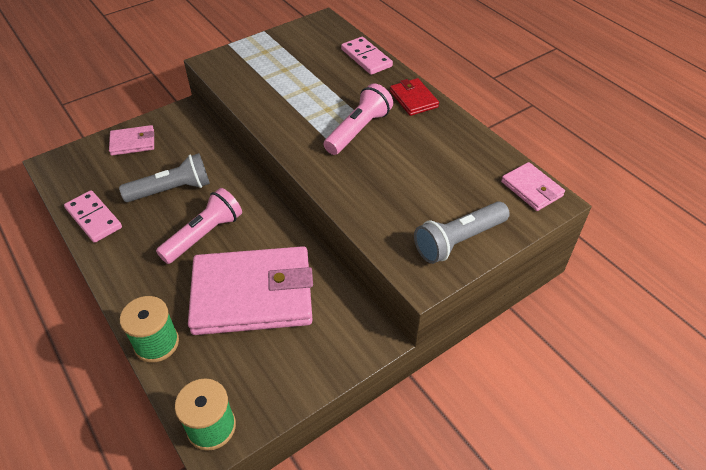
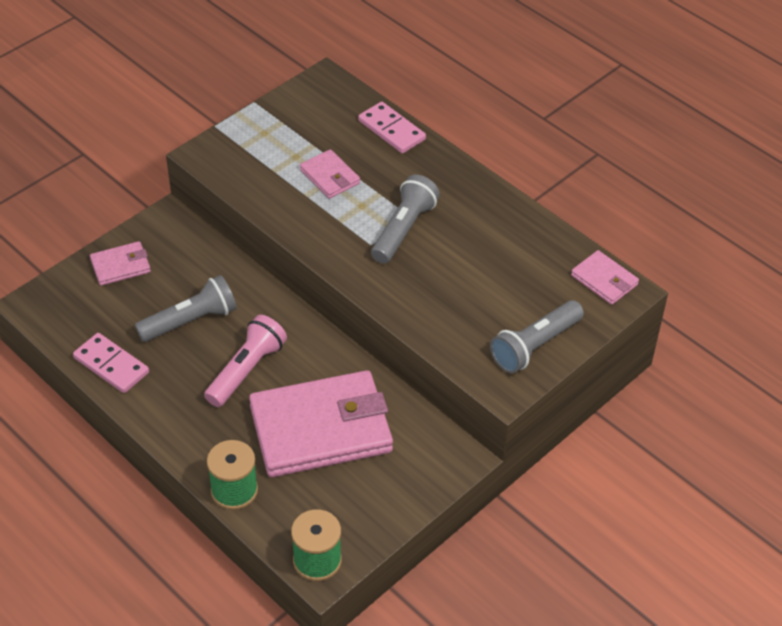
camera: 10 degrees left, 0 degrees up
pink flashlight [324,83,393,155] -> grey flashlight [371,174,440,264]
red wallet [390,78,439,116] -> none
none -> pink wallet [300,149,360,199]

